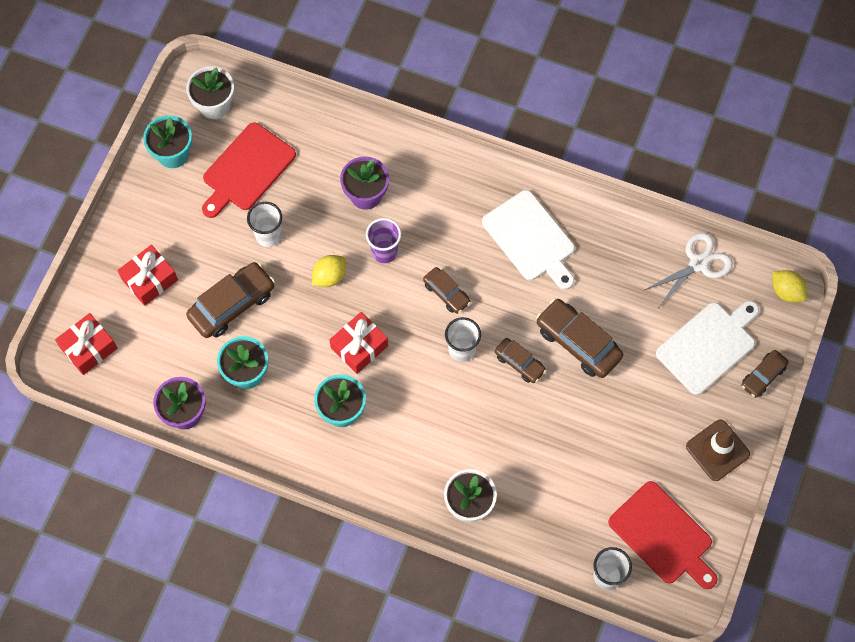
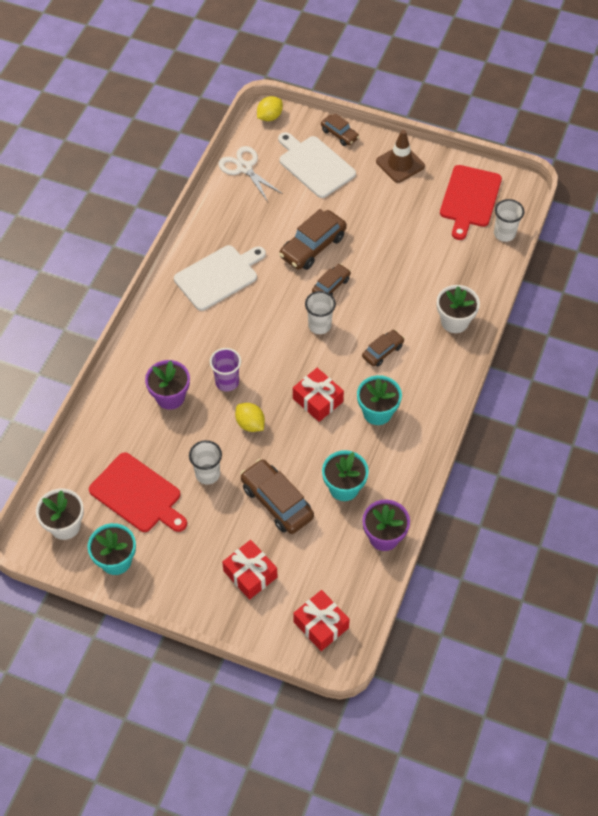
camera: 90 degrees left, 10 degrees down
brown car [423,267,471,314] -> brown car moved to [362,330,405,366]
red cutting board [608,481,718,589] -> red cutting board turned 150 degrees clockwise [440,165,502,240]

